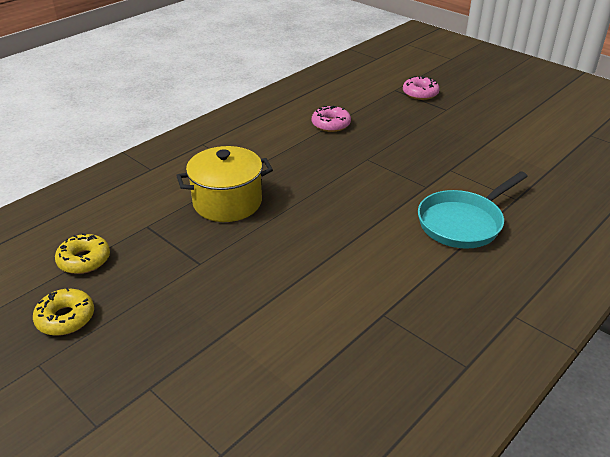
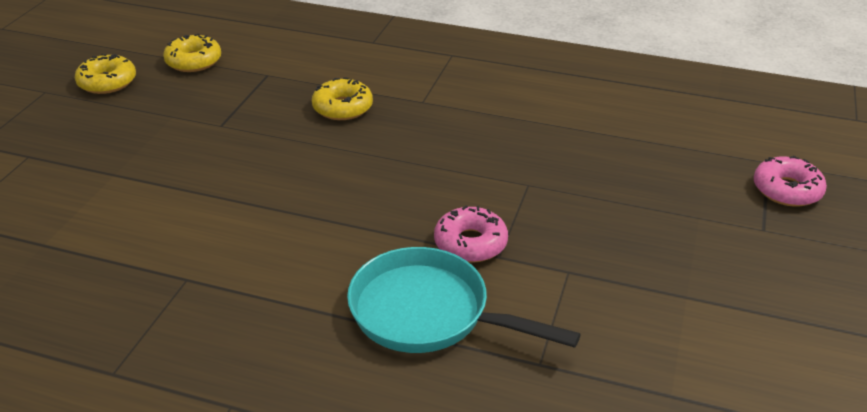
camera: 65 degrees right, 0 degrees up
yellow pot [176,146,273,222] -> yellow donut [312,77,373,120]
pink donut [312,105,351,132] -> pink donut moved to [434,206,508,263]

